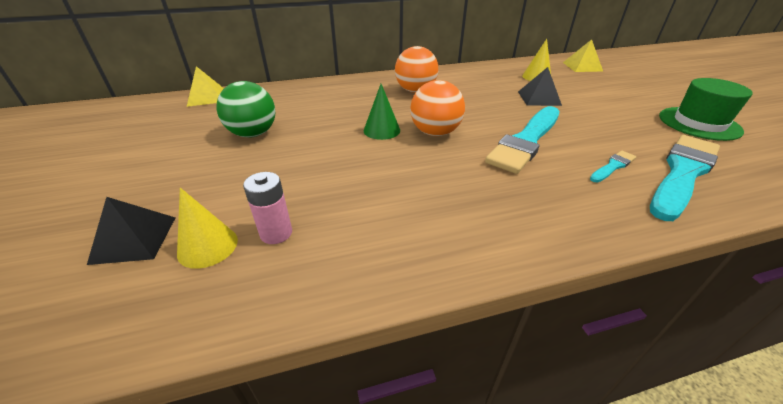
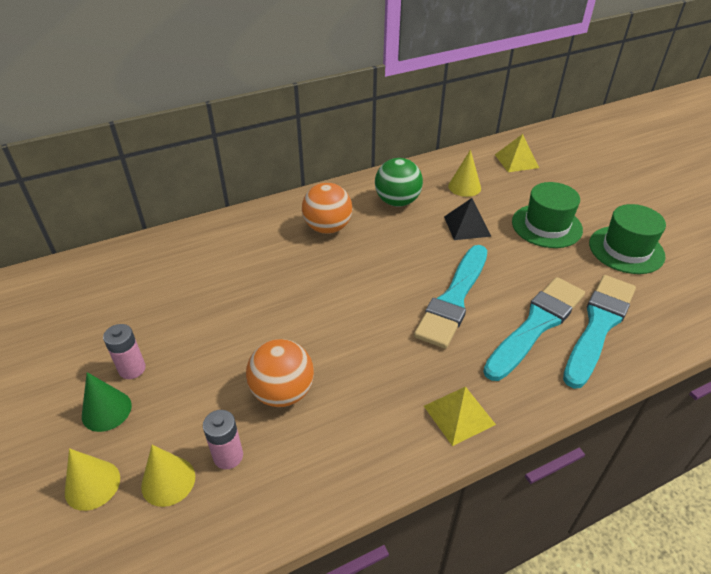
camera: 10 degrees left, 5 degrees up
black pyramid [87,197,175,265] -> yellow cone [65,448,120,511]
yellow pyramid [187,66,224,107] -> yellow pyramid moved to [424,387,496,446]
green ball [216,81,275,137] -> green ball moved to [375,158,423,207]
green cone [363,84,400,140] -> green cone moved to [82,372,132,432]
orange ball [410,80,465,136] -> orange ball moved to [246,339,314,407]
turquoise brush [590,151,636,183] -> turquoise brush [483,277,585,381], size x2.24
none -> pink battery [103,324,146,379]
none -> green hat [512,182,583,248]

